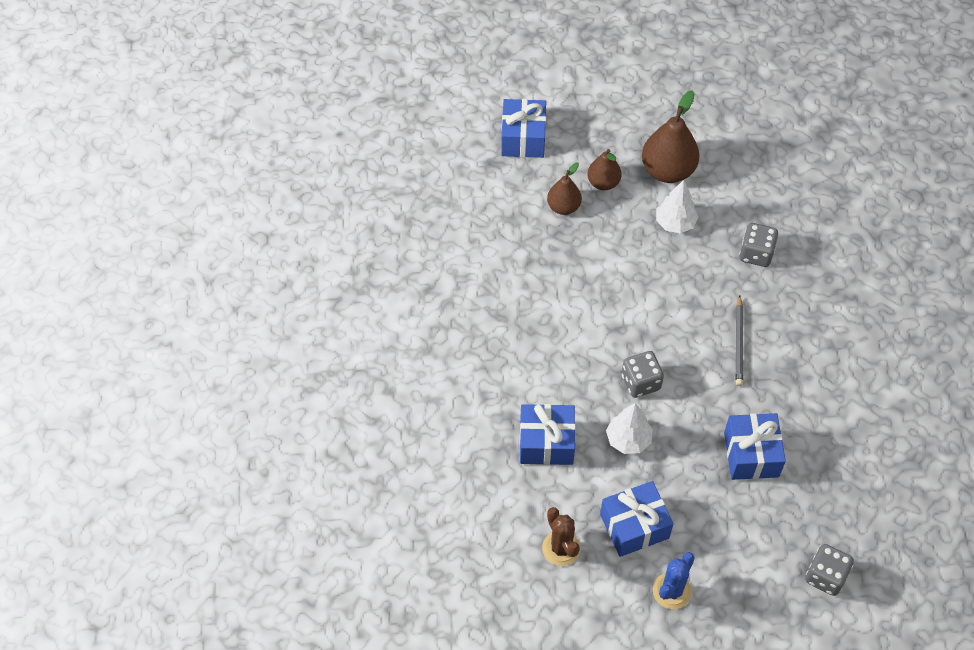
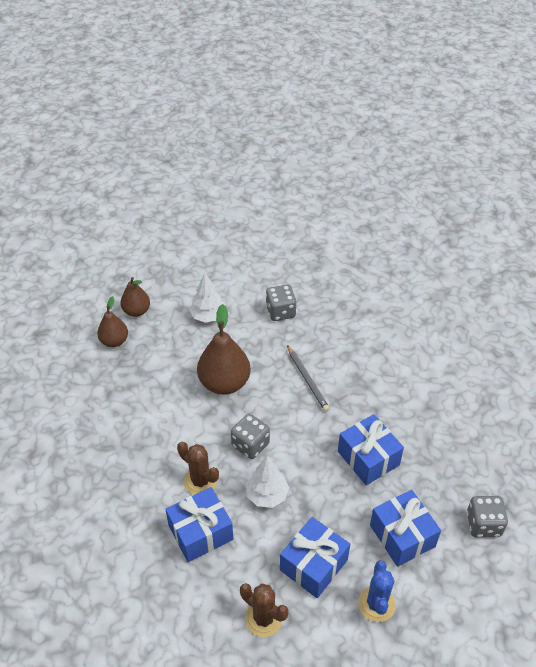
camera: 30 degrees left, 10 degrees down
blue gift [501,99,546,158] -> blue gift moved to [370,490,441,567]
brown pear [642,90,700,183] -> brown pear moved to [197,304,251,395]
none -> brown cactus [177,442,219,495]

